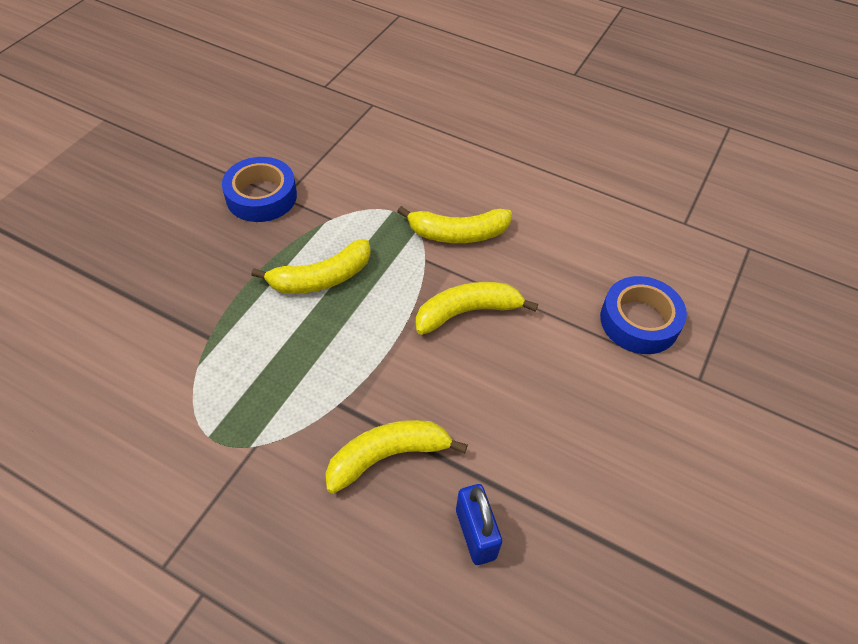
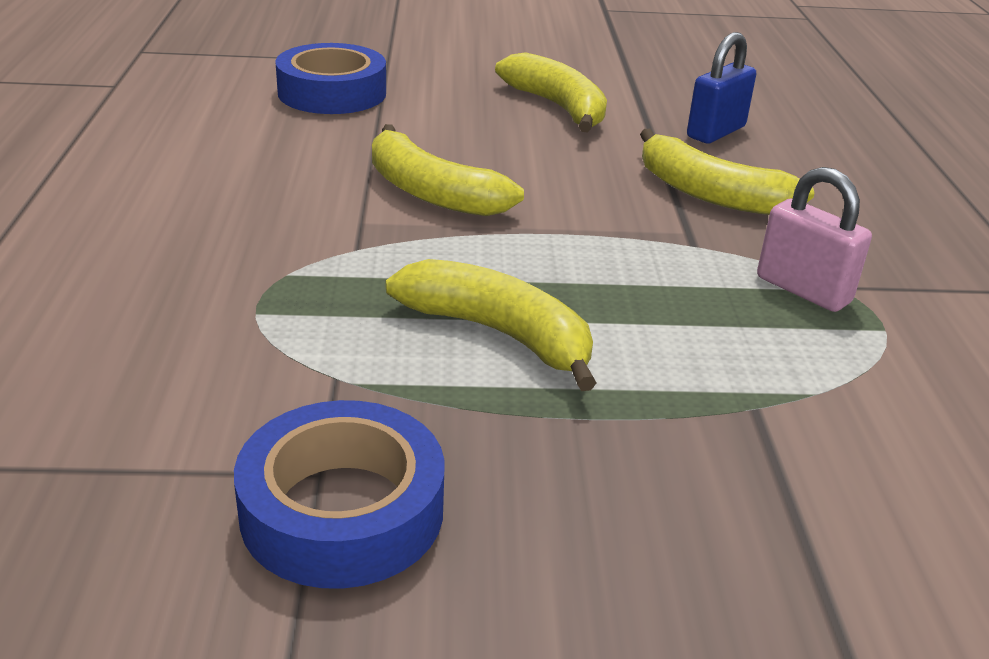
camera: 120 degrees left, 20 degrees down
yellow banana [397,206,512,243] -> yellow banana moved to [495,52,607,133]
none -> pink padlock [757,167,872,312]

